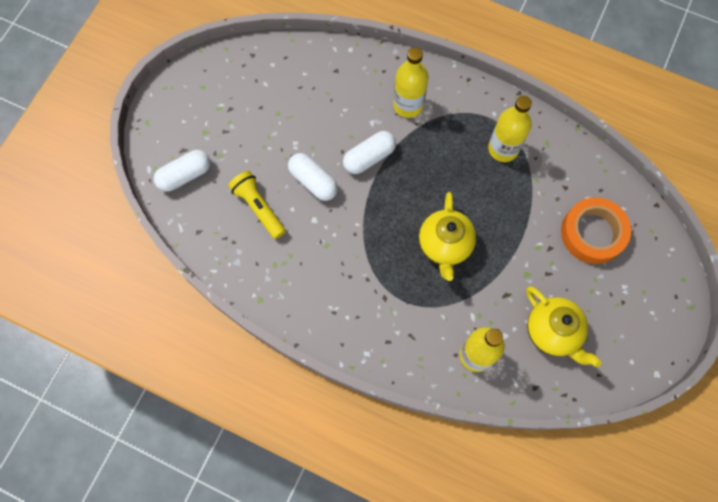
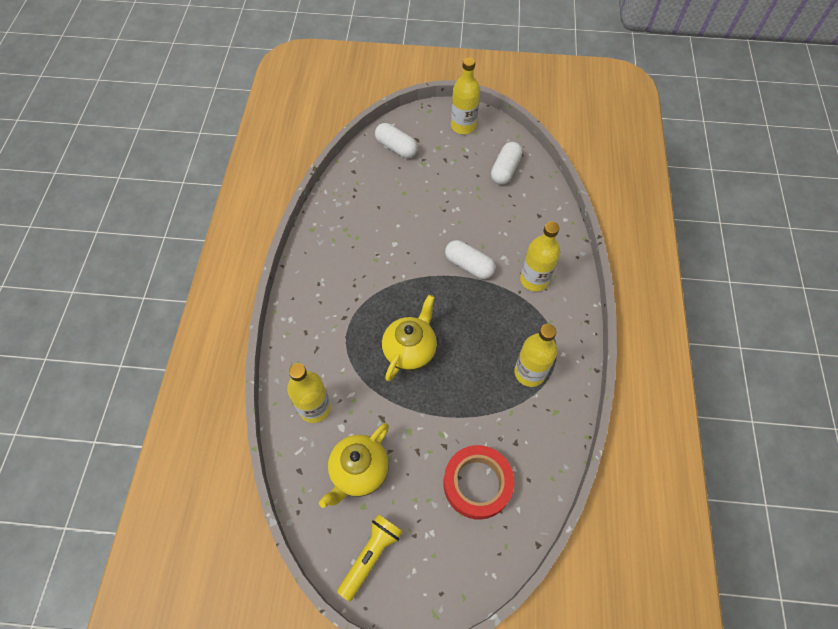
camera: 70 degrees right, 10 degrees down
yellow flashlight [228,171,286,239] -> yellow flashlight moved to [337,514,403,601]
white capsule [288,153,338,201] -> white capsule moved to [491,142,523,184]
yellow teapot [419,192,476,281] -> yellow teapot turned 135 degrees clockwise [382,295,437,381]
orange tape [561,197,631,264] -> red tape [444,445,514,520]
none -> yellow bottle [451,57,480,134]

